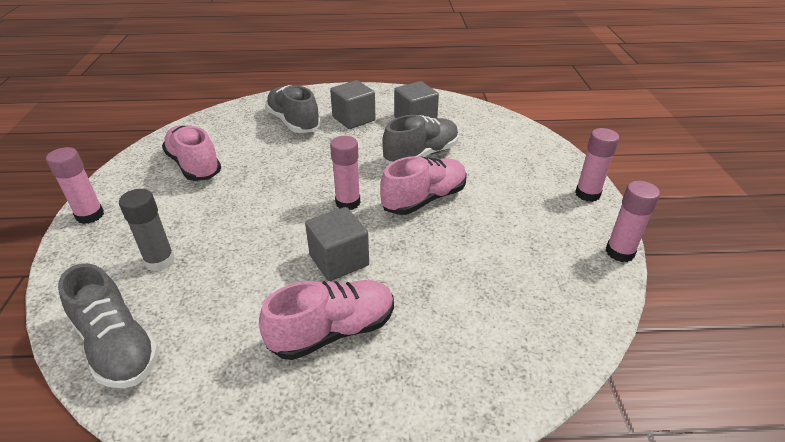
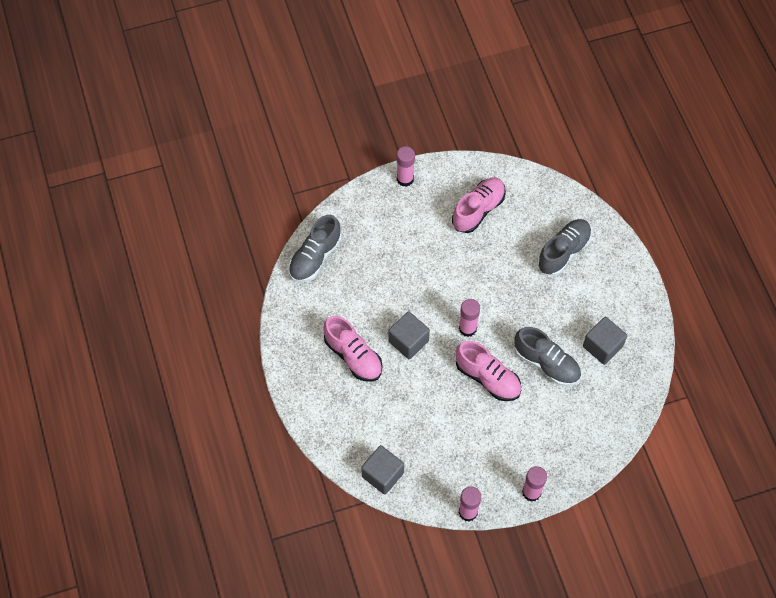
camera: 75 degrees right, 25 degrees up
grey glue stick [119,189,175,271] -> none
grey cube [330,80,375,129] -> grey cube moved to [361,445,404,495]

